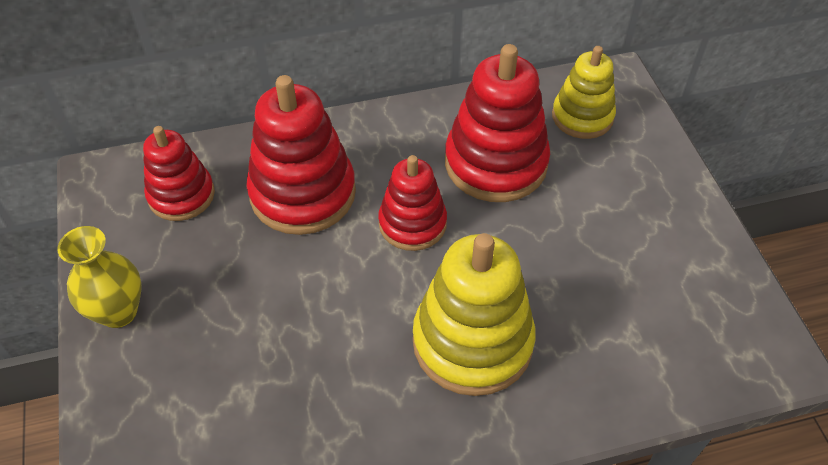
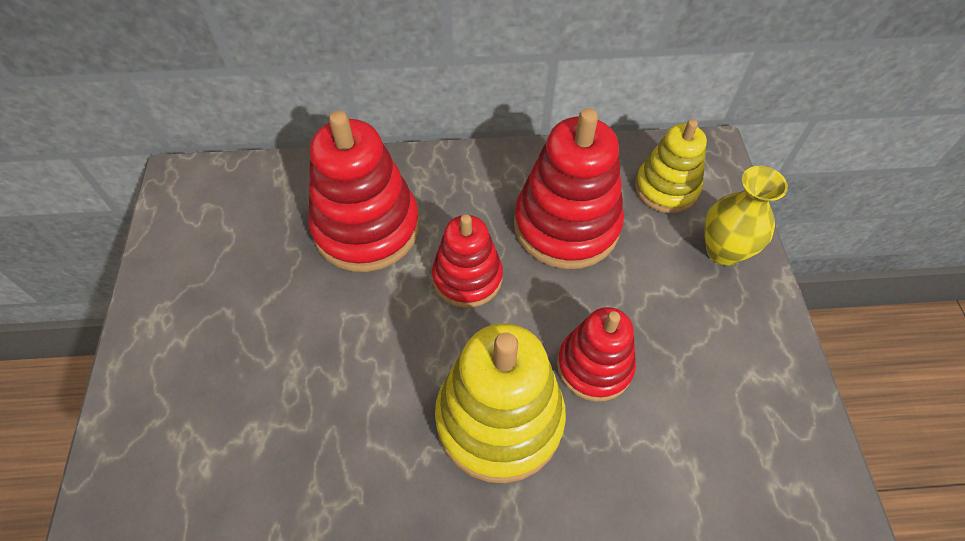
camera: 10 degrees right, 5 degrees up
yellow vase [58,226,142,328] -> yellow vase moved to [704,166,788,266]
red stacking toy [143,126,215,221] -> red stacking toy moved to [557,307,636,402]

